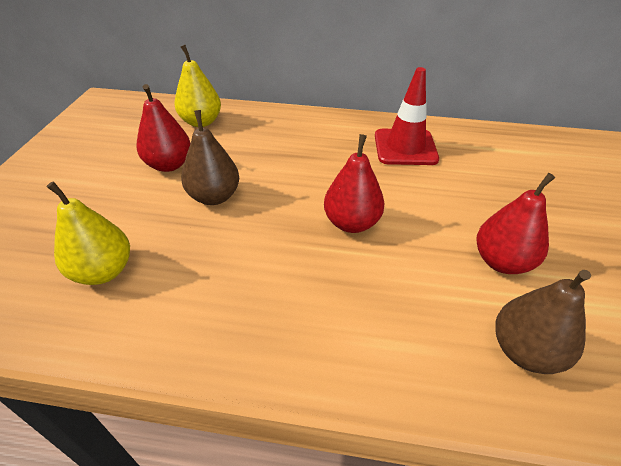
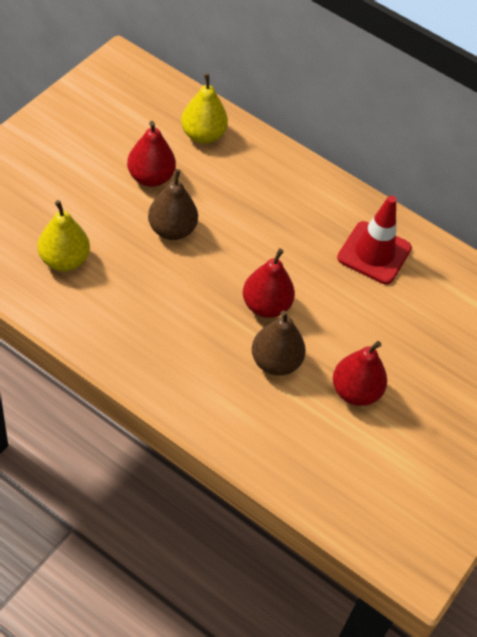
camera: 20 degrees right, 10 degrees up
brown pear [495,270,591,374] -> brown pear moved to [252,310,306,376]

